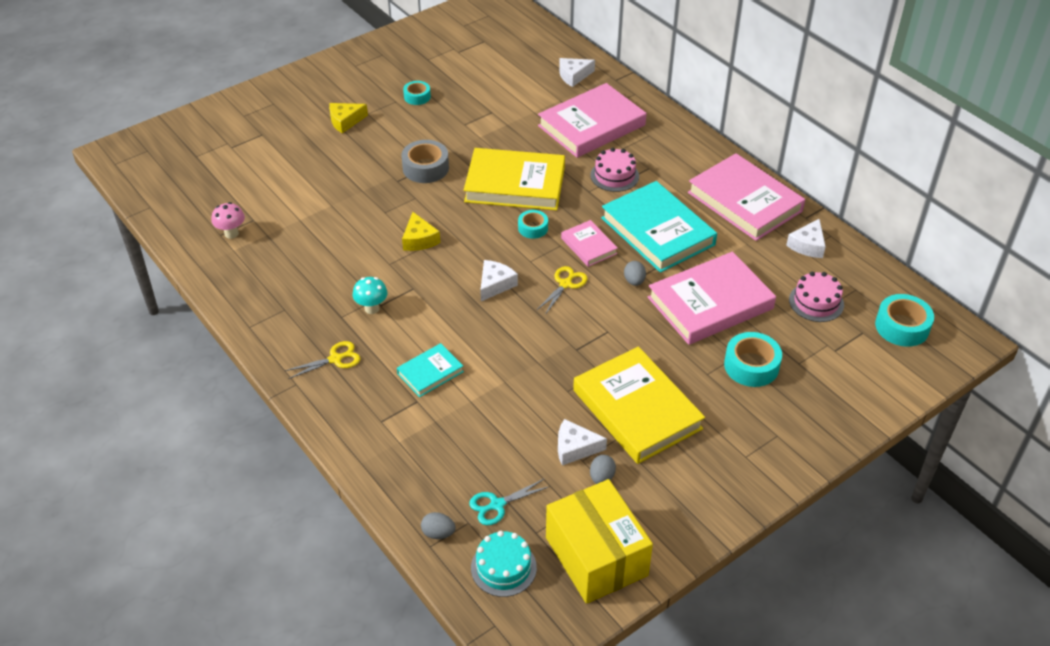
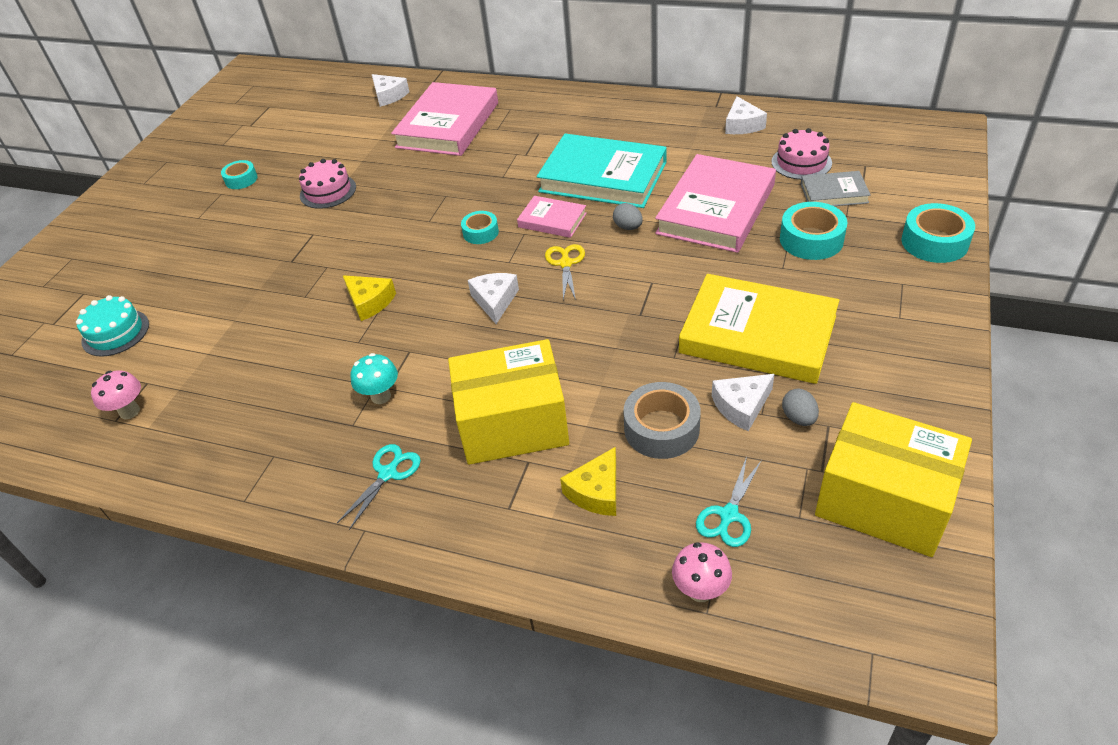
camera: 30 degrees left, 0 degrees up
yellow scissors [285,341,360,379] -> turquoise scissors [337,444,421,530]
yellow cheese [329,103,368,133] -> yellow cheese moved to [560,447,616,516]
turquoise book [397,343,464,397] -> yellow box [448,339,569,465]
grey tape [401,140,449,183] -> grey tape moved to [624,382,701,459]
grey egg [421,512,456,539] -> pink mushroom [672,542,732,602]
yellow book [464,148,565,211] -> none
turquoise cake [471,531,537,597] -> turquoise cake moved to [76,295,149,357]
white cheese [559,58,595,87] -> white cheese turned 75 degrees counterclockwise [372,74,410,107]
pink cake [590,148,639,192] -> pink cake moved to [299,159,356,209]
pink book [688,153,805,241] -> none
turquoise tape [875,294,934,347] -> turquoise tape moved to [902,203,975,263]
none -> grey book [801,171,871,206]

